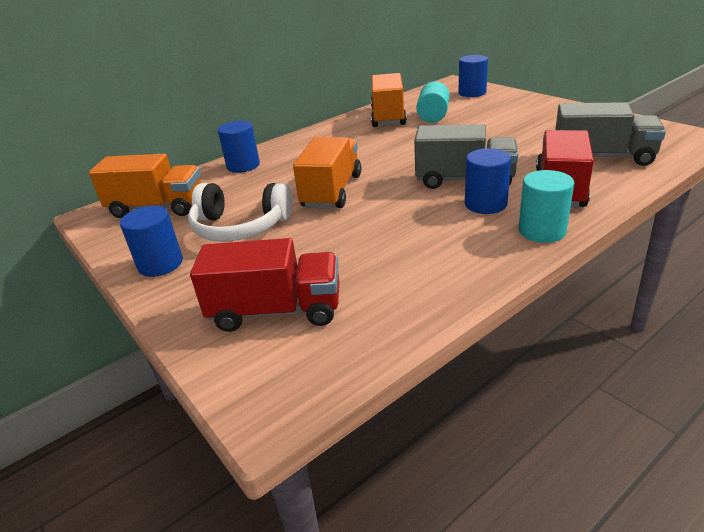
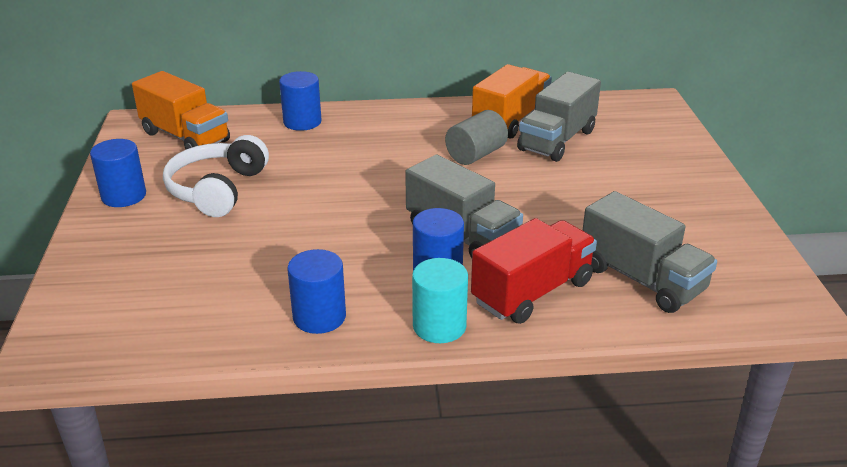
camera: 30 degrees right, 0 degrees up
white headphones [188,183,292,242] -> white headphones turned 60 degrees clockwise [163,135,269,217]
red truck [190,238,339,332] -> none
orange truck [293,137,361,209] -> none
turquoise cylinder [416,81,449,123] -> grey truck [517,72,601,162]
blue cylinder [458,55,488,97] -> blue cylinder moved to [287,249,346,334]
none -> grey cylinder [445,110,508,165]

